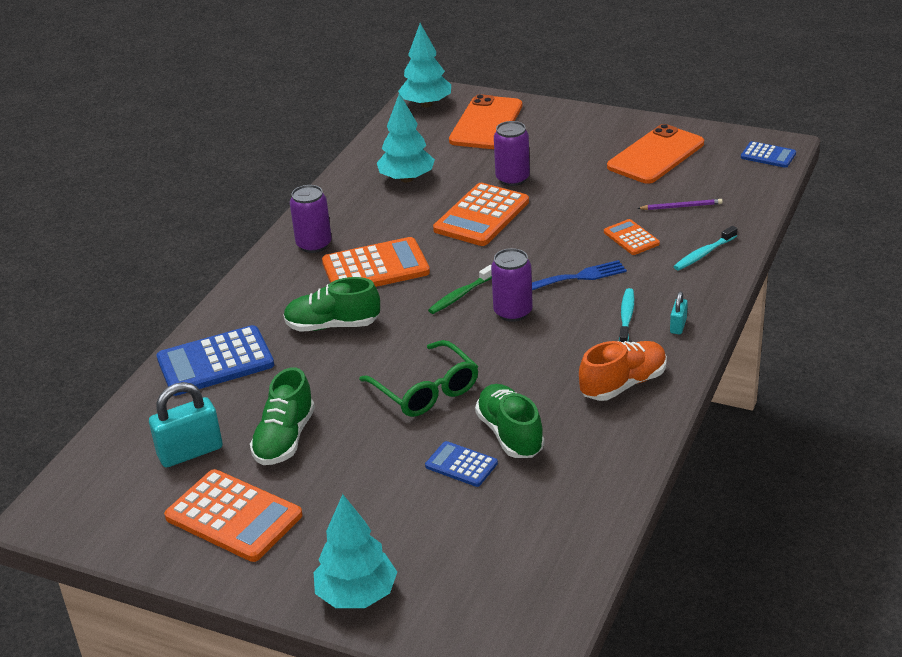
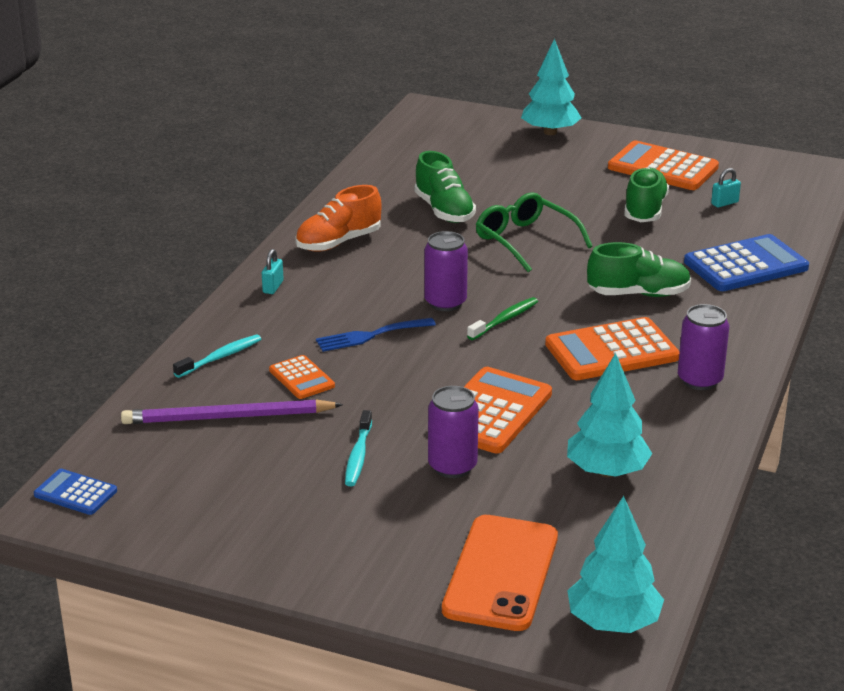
camera: 175 degrees right, 5 degrees down
turquoise padlock [149,382,223,468] -> turquoise padlock [711,168,741,208], size x0.50
blue calculator [425,441,498,487] -> none
orange phone [607,124,704,184] -> none
turquoise toothbrush [619,288,634,342] -> turquoise toothbrush moved to [345,410,372,486]
purple pencil [637,199,723,210] -> purple pencil [121,400,343,424], size x1.94

